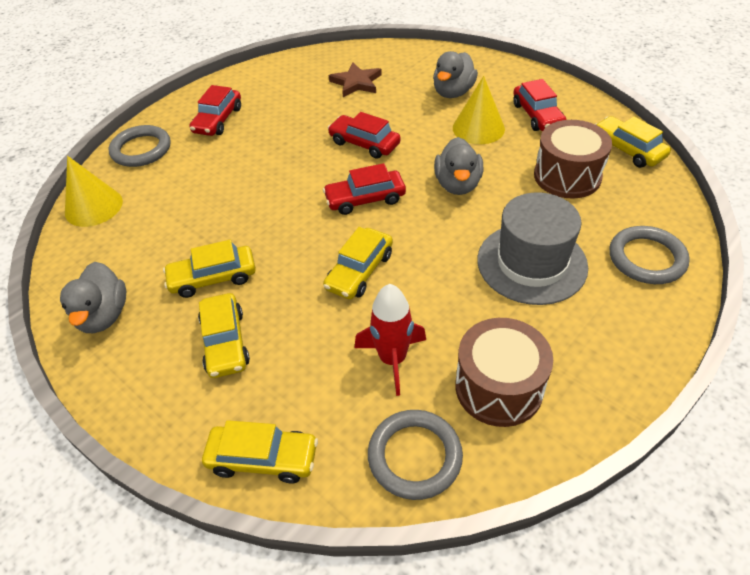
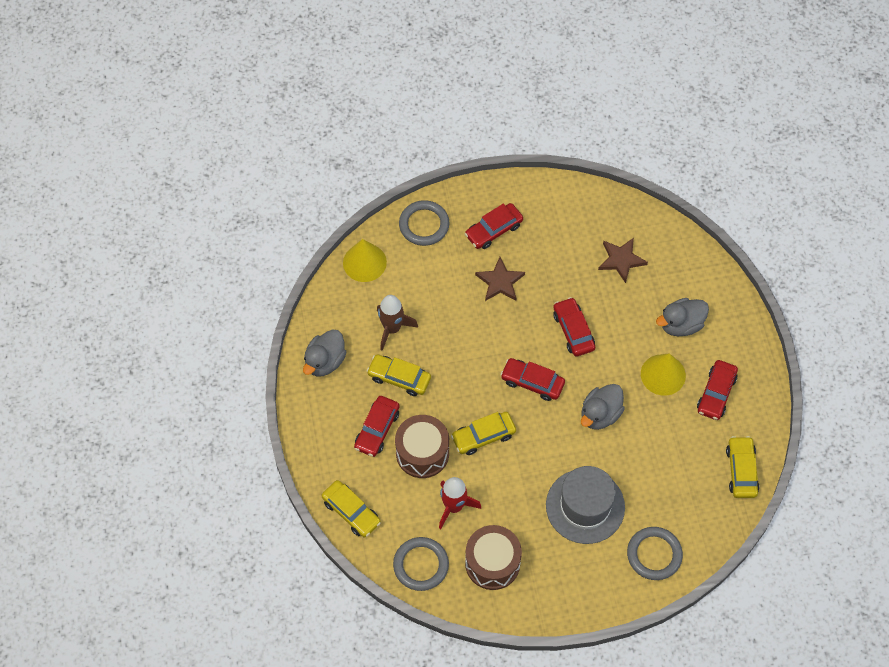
camera: 35 degrees right, 15 degrees up
yellow car [198,293,250,378] -> red car [354,396,400,457]
brown drum [534,120,612,199] -> brown drum moved to [395,415,449,478]
none -> brown rocket [377,295,418,351]
none -> brown star [475,257,525,301]

